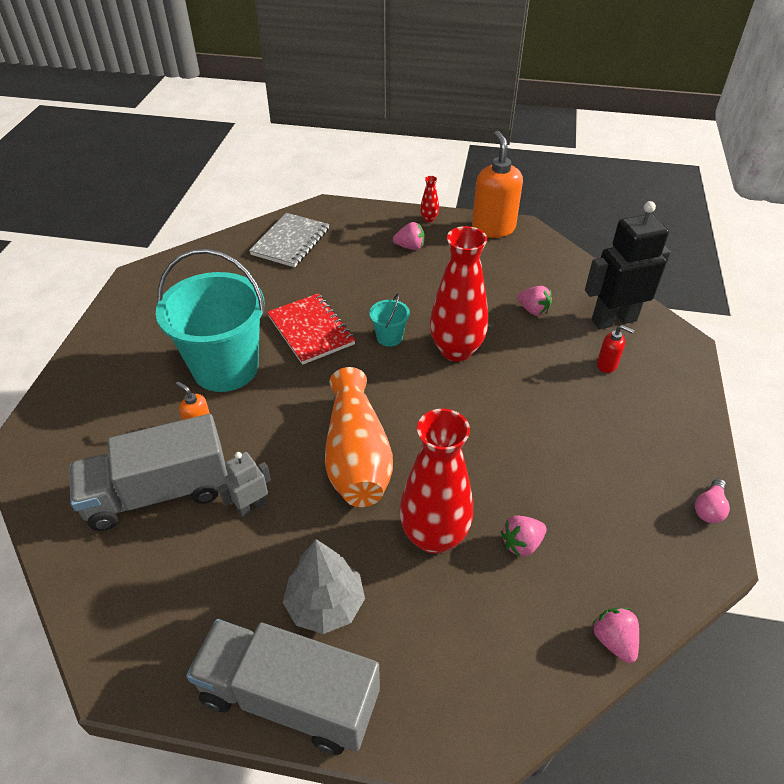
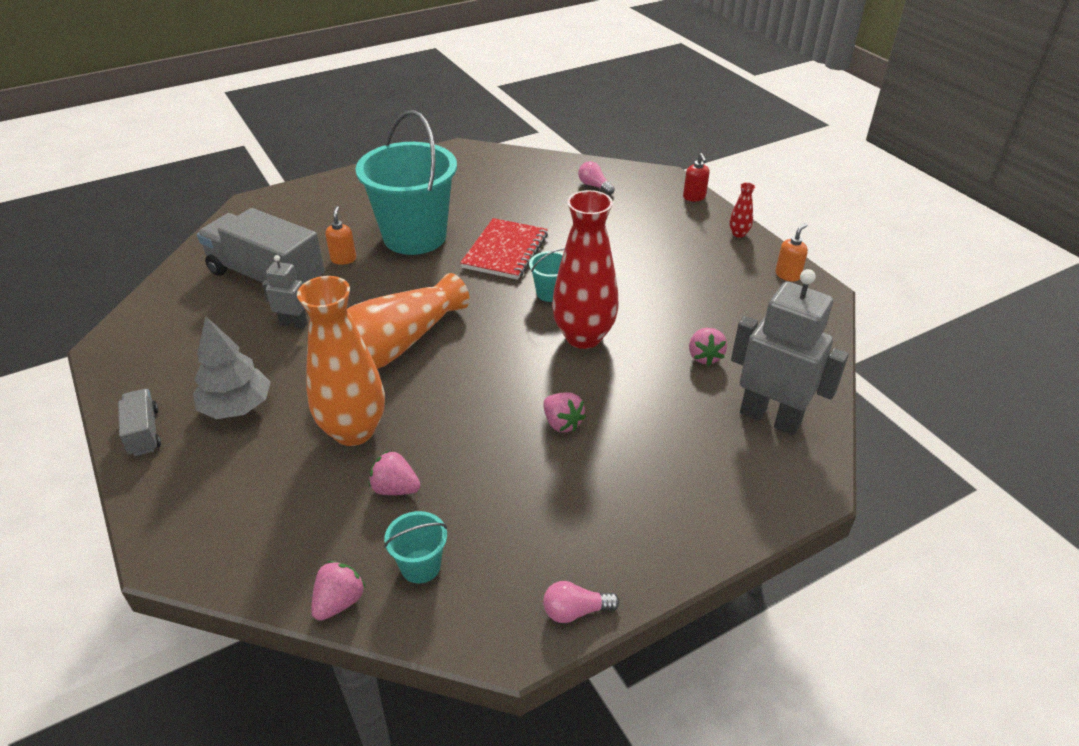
camera: 50 degrees right, 5 degrees down
grey truck [186,619,380,755] -> grey truck [118,389,161,456], size x0.48
grey notebook [249,213,329,267] -> pink light bulb [578,161,615,195]
pink strawberry [393,222,425,250] -> pink strawberry moved to [543,393,586,432]
red vase [399,409,473,554] -> orange vase [297,276,385,446]
orange soap dispenser [472,131,523,238] -> orange soap dispenser [775,223,808,282], size x0.47
black robot [585,201,671,329] -> grey robot [731,269,849,435]
red soap dispenser [597,325,634,373] -> red soap dispenser moved to [683,153,710,201]
none -> turquoise bucket [384,511,447,584]

